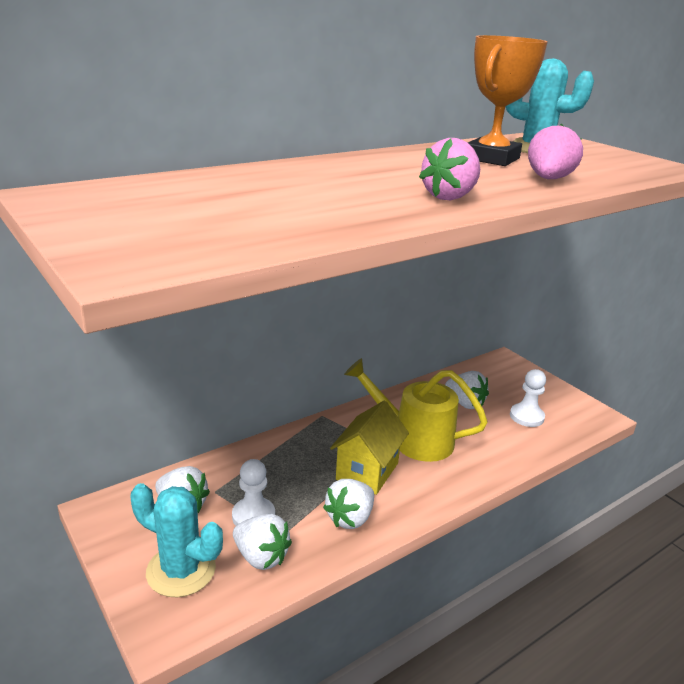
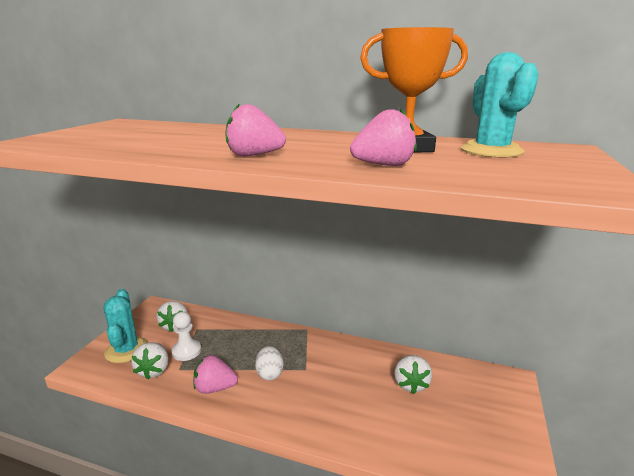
camera: 55 degrees right, 5 degrees down
white strawberry [323,479,374,529] -> pink strawberry [193,355,238,394]
yellow house [330,401,409,495] -> white egg [255,346,284,380]
yellow watering can [344,358,488,462] -> none
white pawn [510,369,546,427] -> none

